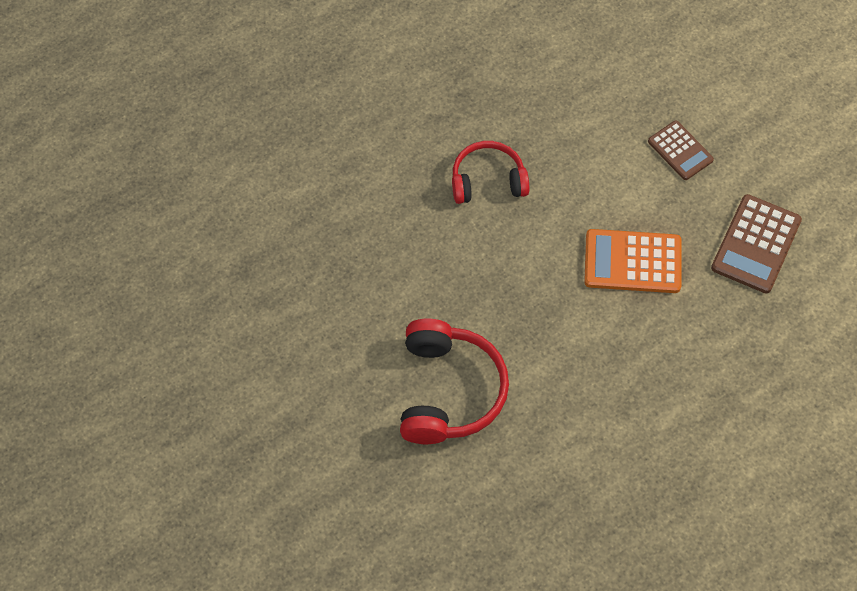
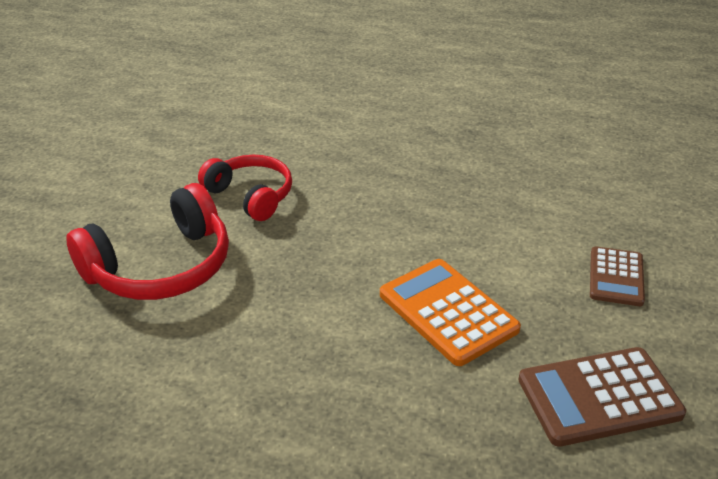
camera: 50 degrees right, 25 degrees down
red headphones [452,141,529,204] -> red headphones moved to [198,155,292,221]

